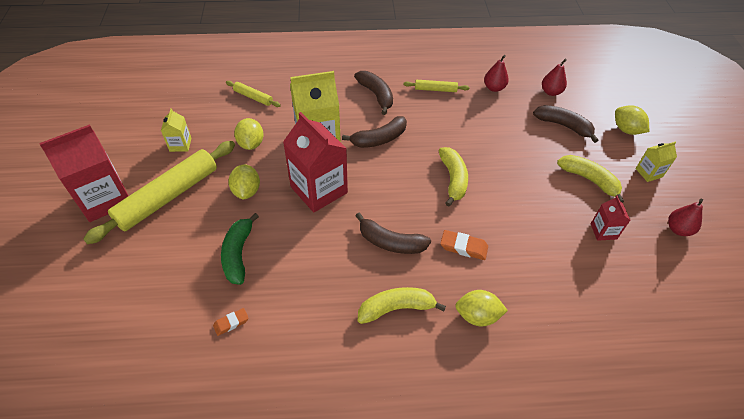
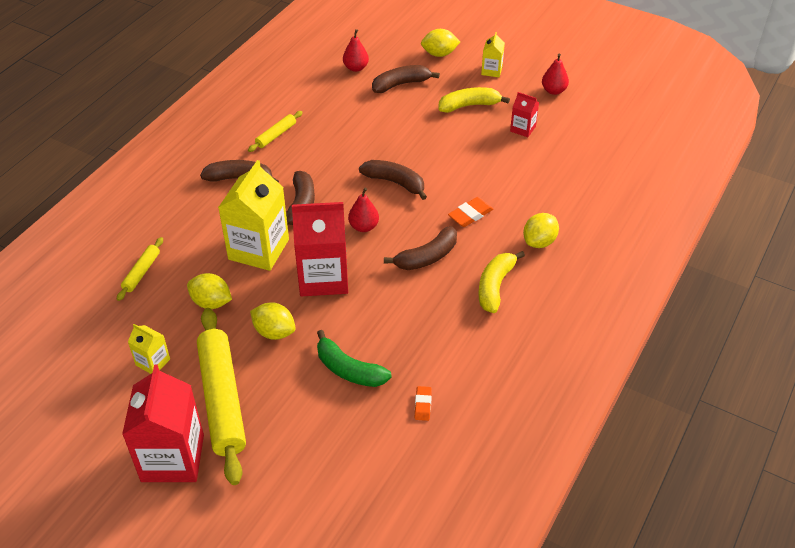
camera: 55 degrees left, 5 degrees down
yellow rolling pin [226,81,281,107] -> yellow rolling pin turned 45 degrees counterclockwise [117,237,163,301]
yellow banana [439,147,468,206] -> brown banana [359,160,427,200]
red pear [484,55,509,92] -> red pear moved to [348,188,379,232]

